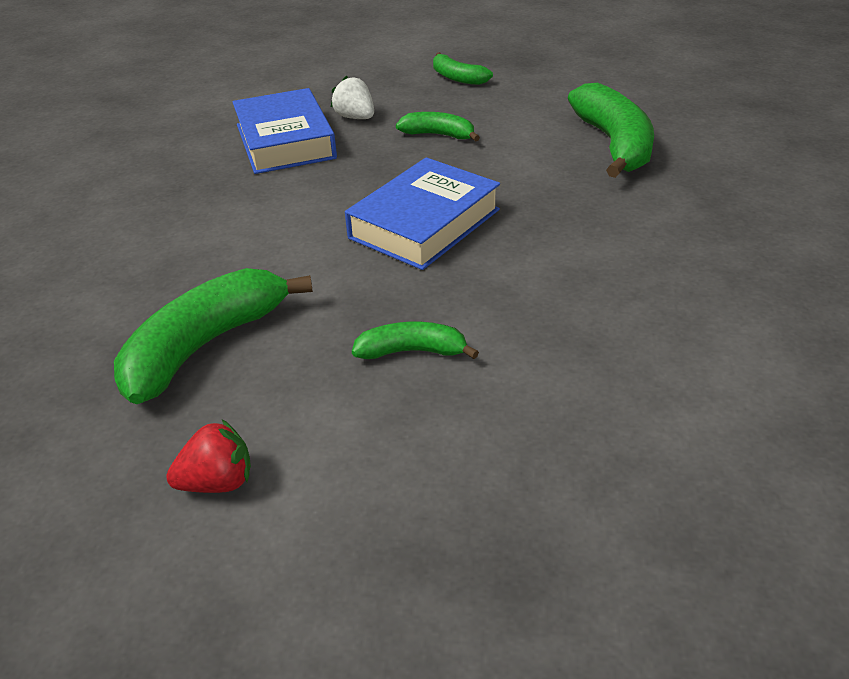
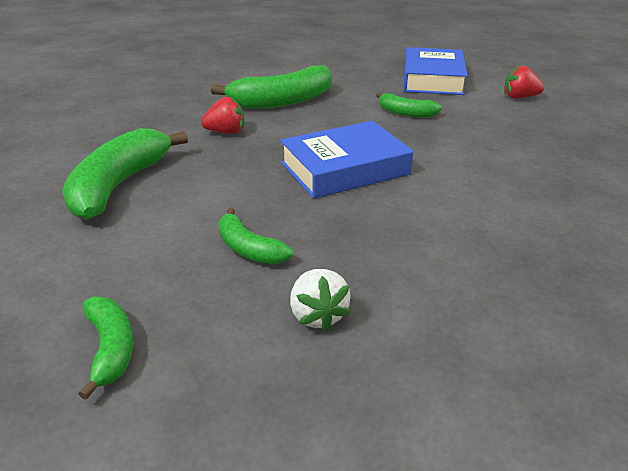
camera: 155 degrees left, 5 degrees down
green banana [114,268,313,404] -> green banana moved to [211,65,332,109]
blue book [232,88,337,174] -> blue book moved to [403,47,468,95]
none -> red strawberry [201,97,244,134]

